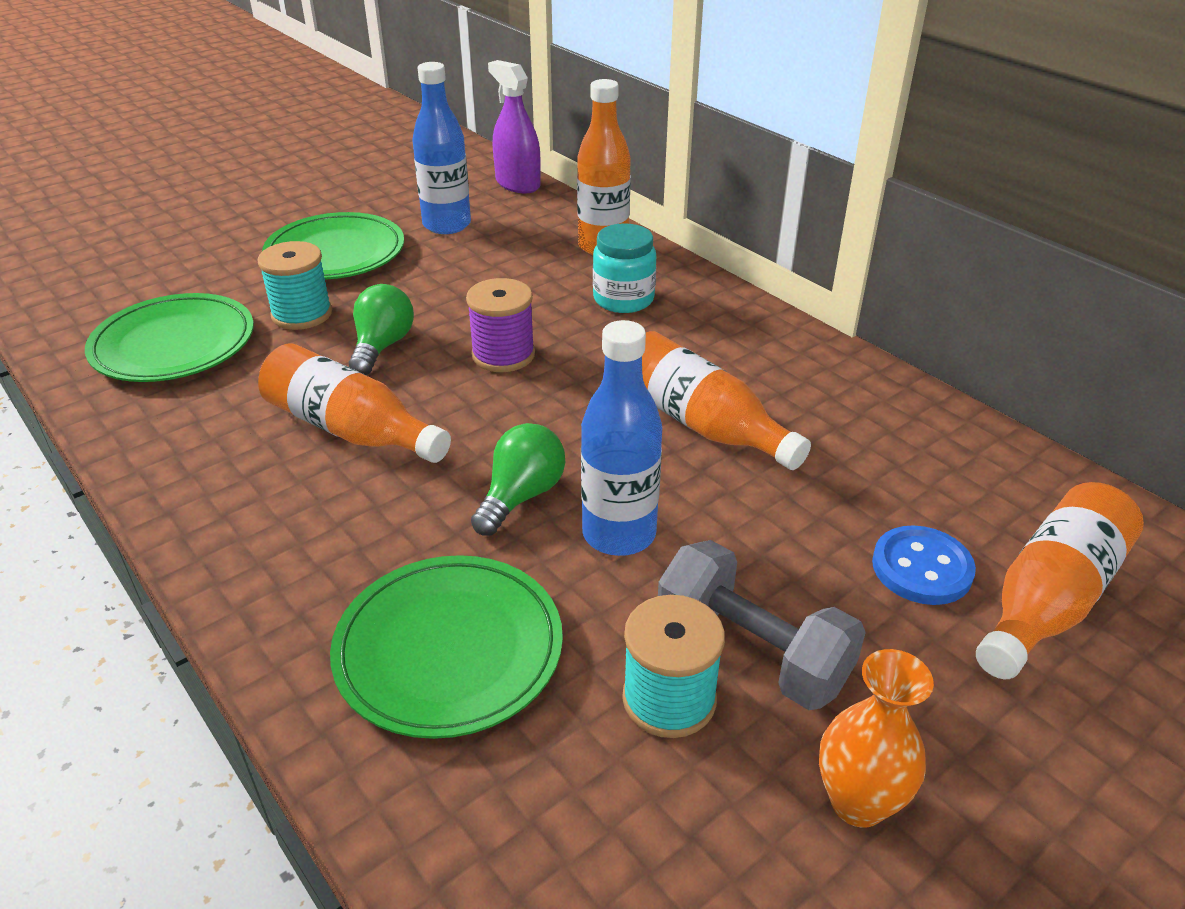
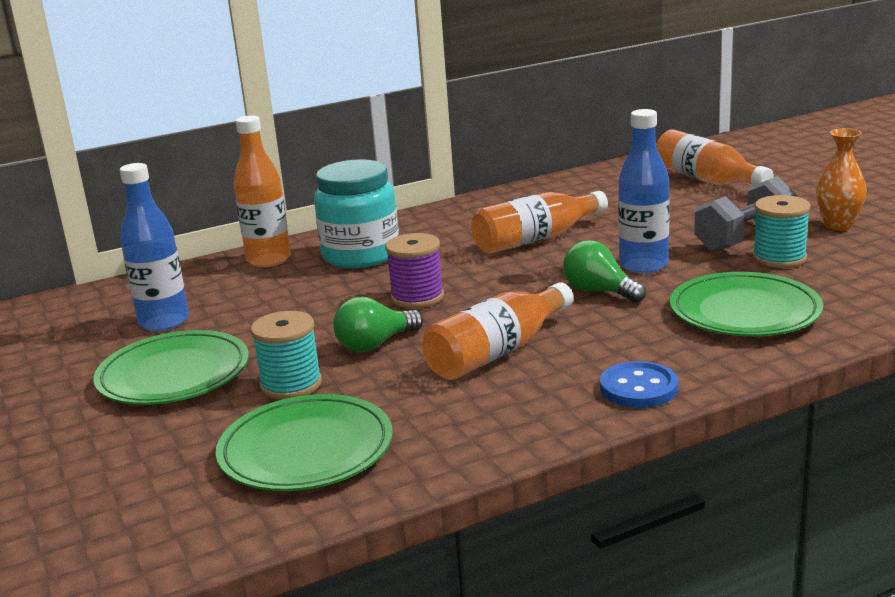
camera: 75 degrees left, 15 degrees down
green light bulb [349,284,414,375] -> green light bulb turned 60 degrees counterclockwise [333,296,423,352]
purple spray bottle [488,60,541,193] -> none
turquoise jar [593,223,656,313] -> turquoise jar [314,159,399,268], size x1.54
blue button [872,525,976,605] -> blue button moved to [600,361,678,408]

